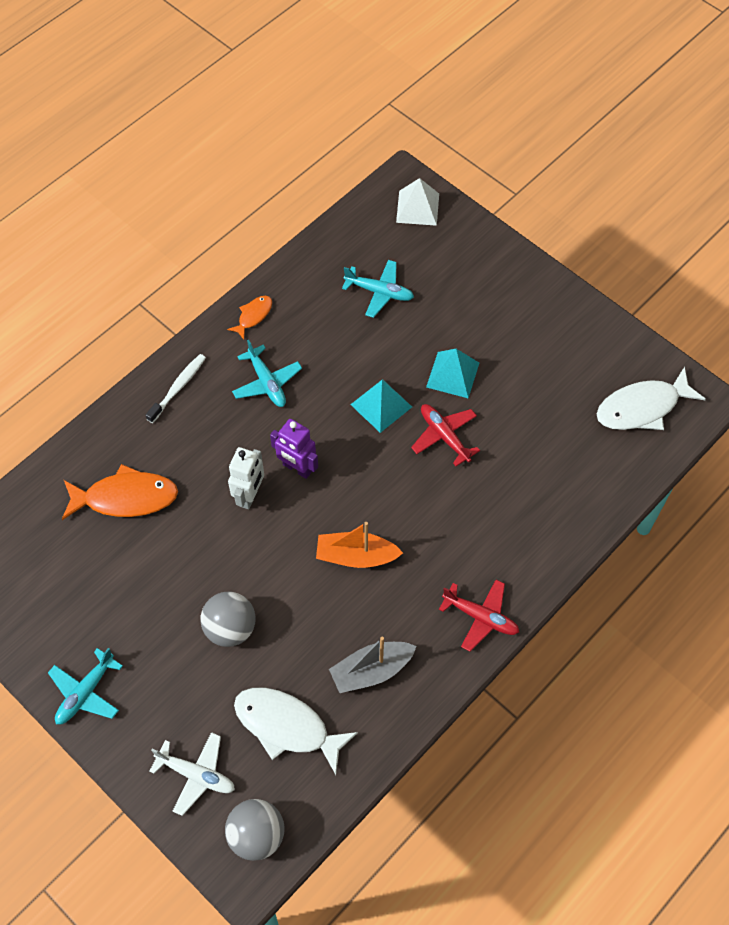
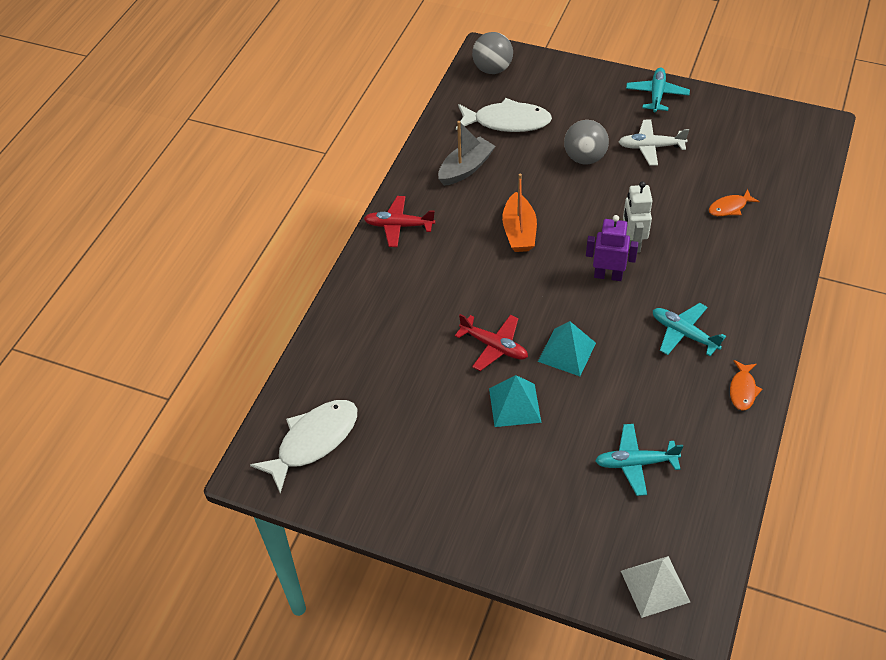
camera: 160 degrees right, 10 degrees down
orange fish [62,464,178,520] -> orange fish [709,189,760,216], size x0.52
white toothbrush [146,354,206,423] -> none
white plane [150,732,235,816] -> white plane moved to [619,120,689,166]
orange boat [316,522,403,568] -> orange boat turned 105 degrees clockwise [502,173,537,252]

